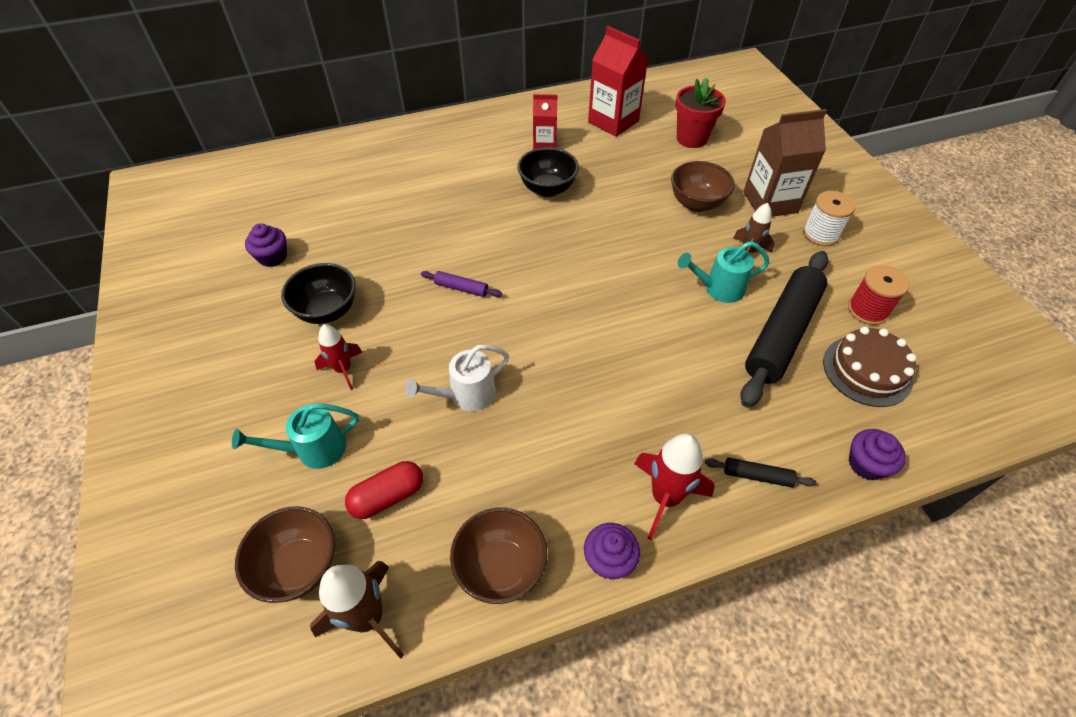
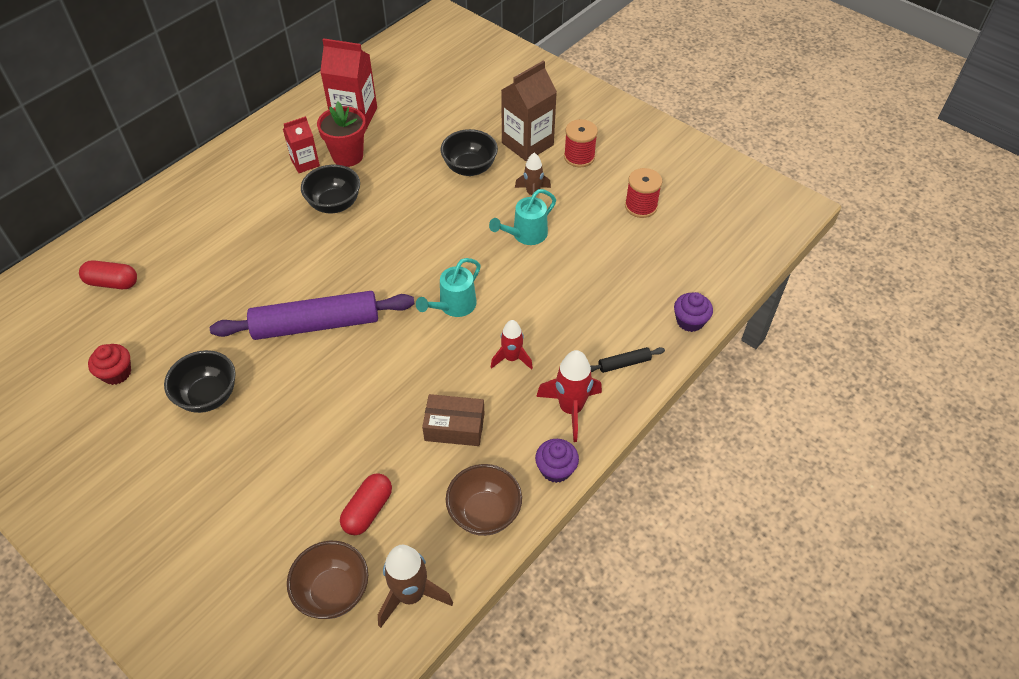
camera: 30 degrees left, 0 degrees up
turquoise watering can [232,403,359,469] -> turquoise watering can moved to [416,258,481,317]
purple cupcake [245,223,287,267] -> red cupcake [88,344,131,385]
red rocket [315,324,362,390] -> red rocket moved to [491,320,533,370]
white watering can [405,345,509,411] -> none
purple rolling pin [421,271,502,297] -> purple rolling pin [210,291,415,340], size x2.44
brown bowl [671,161,735,212] -> black bowl [441,129,498,176]
red flower pot [675,78,726,148] -> red flower pot moved to [317,102,366,167]
black rolling pin [740,251,828,408] -> none
white spool [803,191,856,246] -> red spool [564,119,598,167]
brown cake [823,327,916,407] -> none
none -> red capsule [79,260,137,289]
none -> brown box [422,394,485,446]

